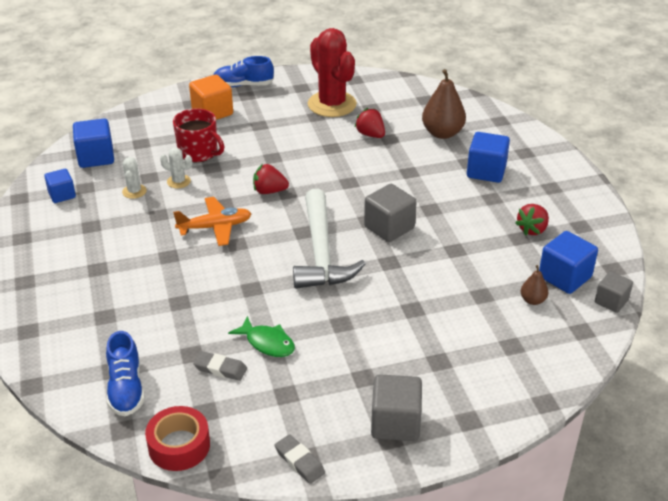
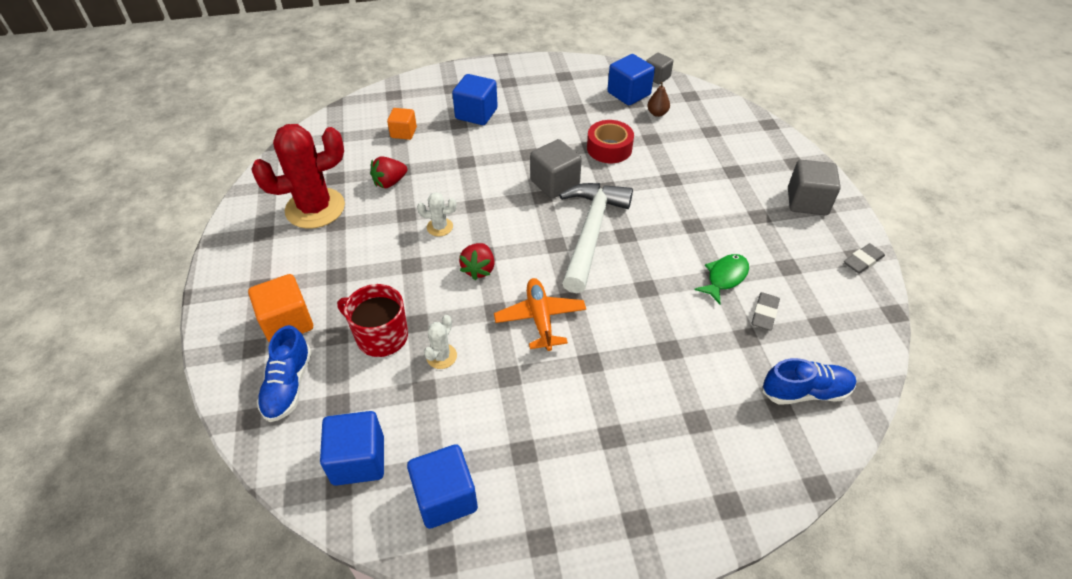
camera: 85 degrees left, 10 degrees up
blue cube [44,169,76,203] -> blue cube [407,444,478,529], size x1.57
white cactus [122,157,147,199] -> white cactus moved to [417,192,456,236]
red tape [145,406,210,471] -> red tape moved to [587,120,634,163]
red mug [173,108,225,162] -> red mug turned 105 degrees counterclockwise [337,284,408,357]
blue shoe [213,56,274,87] -> blue shoe moved to [257,325,312,422]
white hammer [293,189,366,289] -> white hammer turned 75 degrees counterclockwise [559,183,633,293]
brown pear [422,69,466,139] -> orange cube [387,108,417,140]
red strawberry [515,204,549,236] -> none

